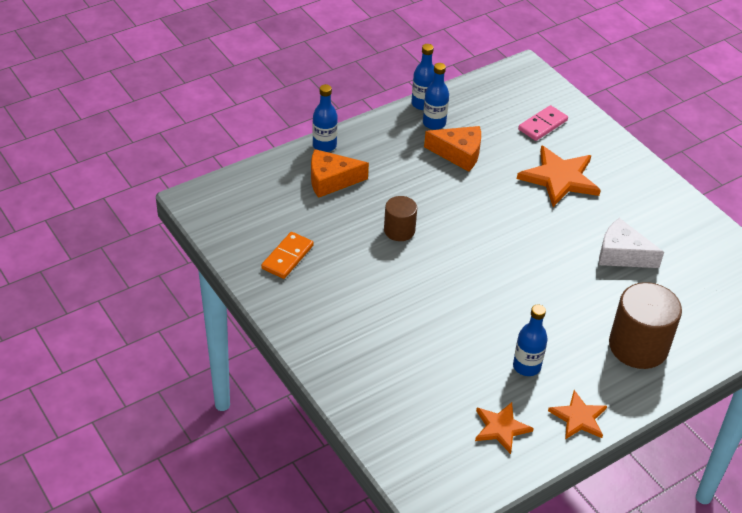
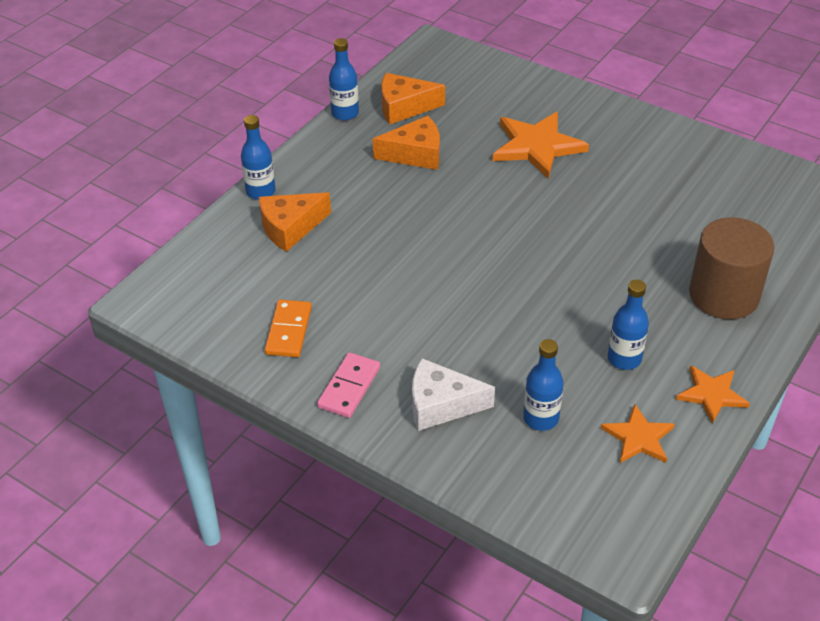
camera: 20 degrees left, 0 degrees up
brown cylinder [384,196,417,241] -> none
blue bottle [423,63,449,130] -> blue bottle moved to [523,339,564,431]
pink domino [518,105,568,141] -> pink domino moved to [317,352,380,418]
white cheese [599,218,664,268] -> white cheese moved to [412,358,495,431]
none -> orange cheese [381,73,445,124]

